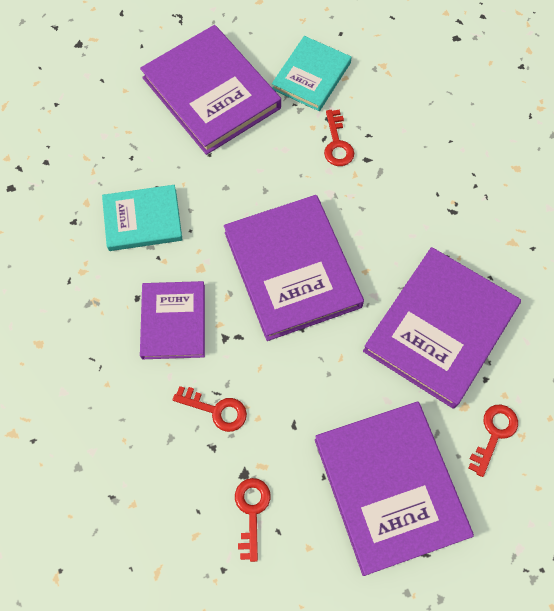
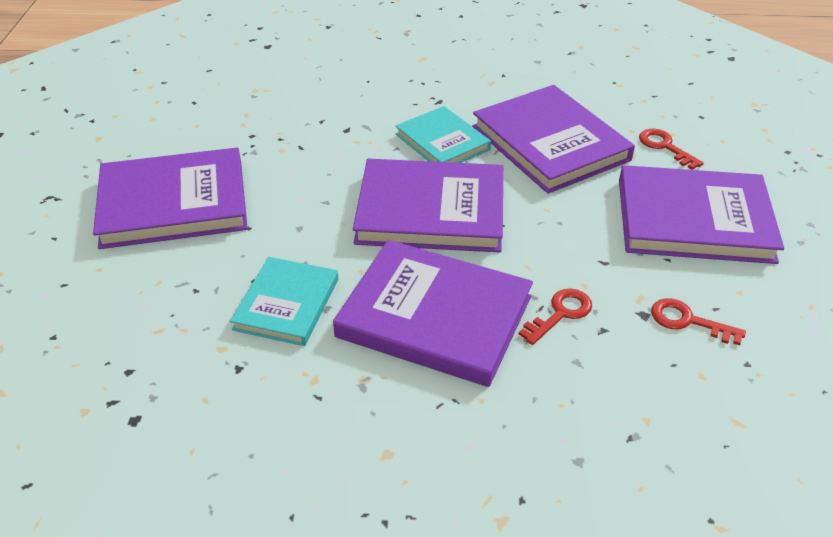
camera: 65 degrees left, 25 degrees down
purple book [140,281,205,359] -> purple book [333,240,533,387], size x1.67
turquoise book [272,36,351,111] -> turquoise book moved to [396,106,491,163]
red key [324,110,354,166] -> none

